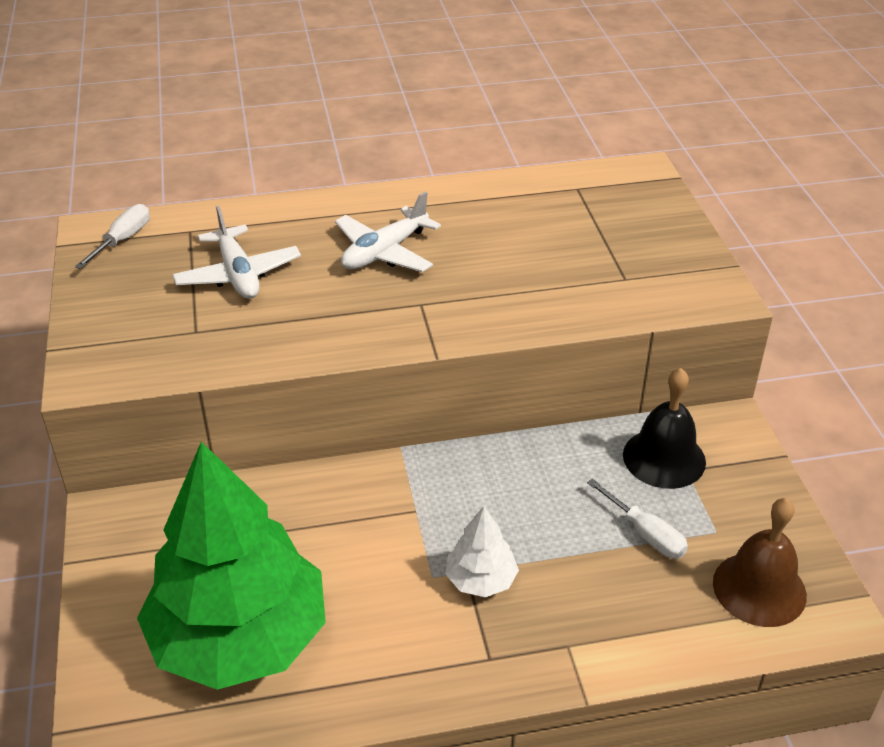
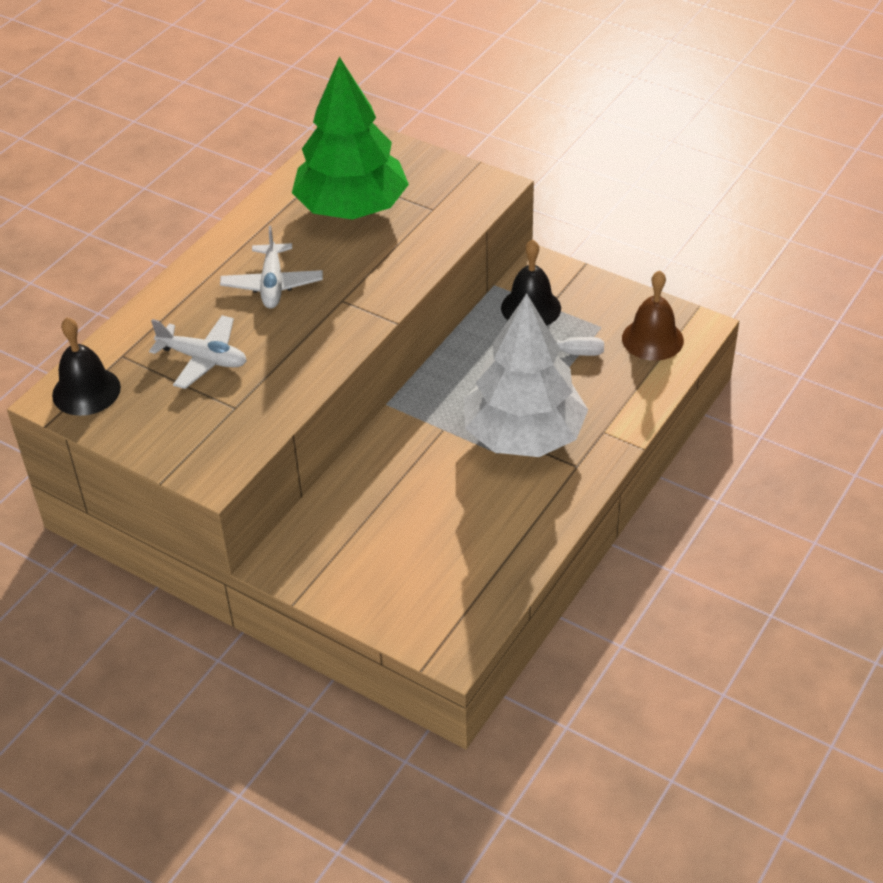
camera: 45 degrees left, 5 degrees up
white screwdriver [75,204,150,269] -> black bell [52,317,121,416]
green tree [137,442,326,690] -> green tree moved to [292,57,409,220]
white tree [446,506,519,597] -> white tree [464,293,588,457], size x2.39

